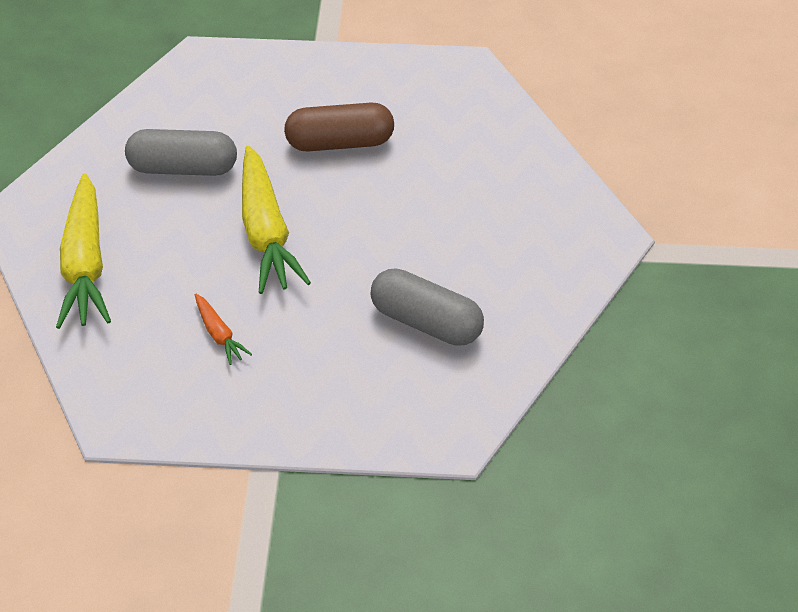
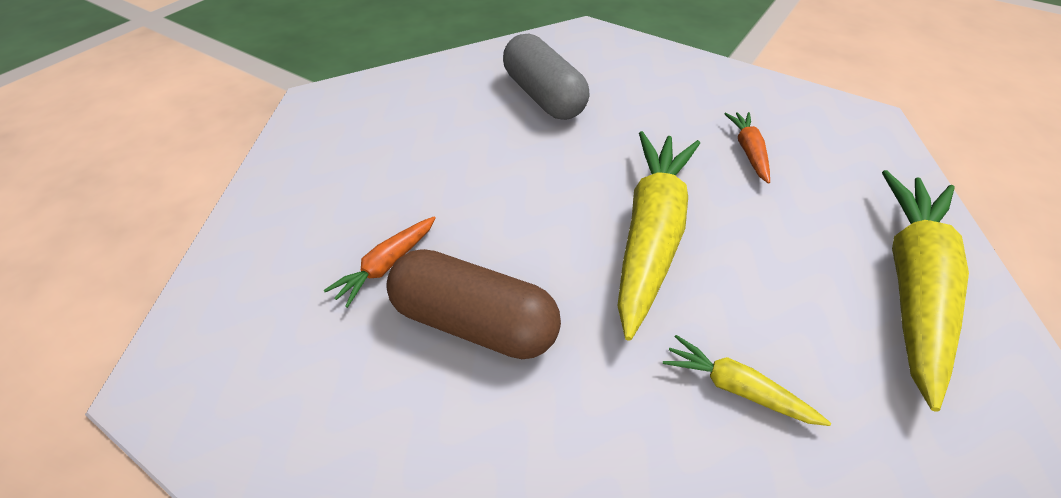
camera: 150 degrees left, 0 degrees up
grey capsule [125,129,237,176] -> yellow carrot [663,335,831,426]
none -> orange carrot [324,216,435,308]

